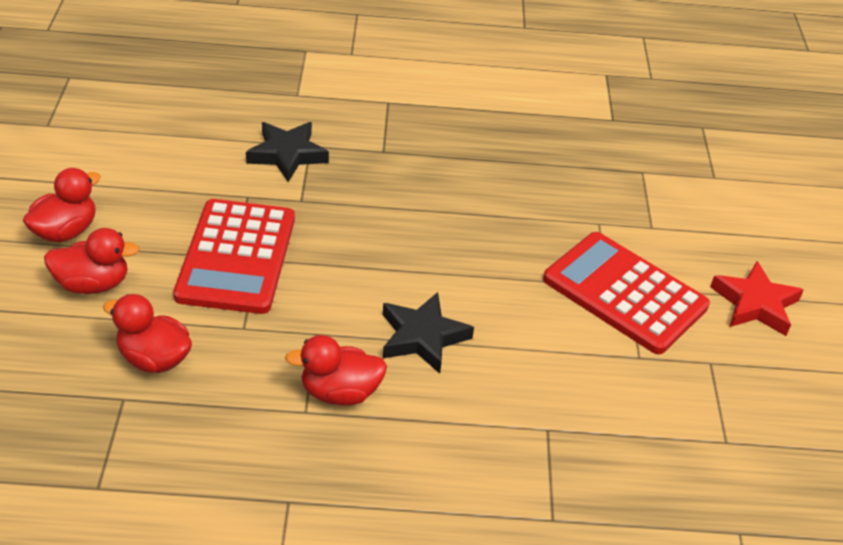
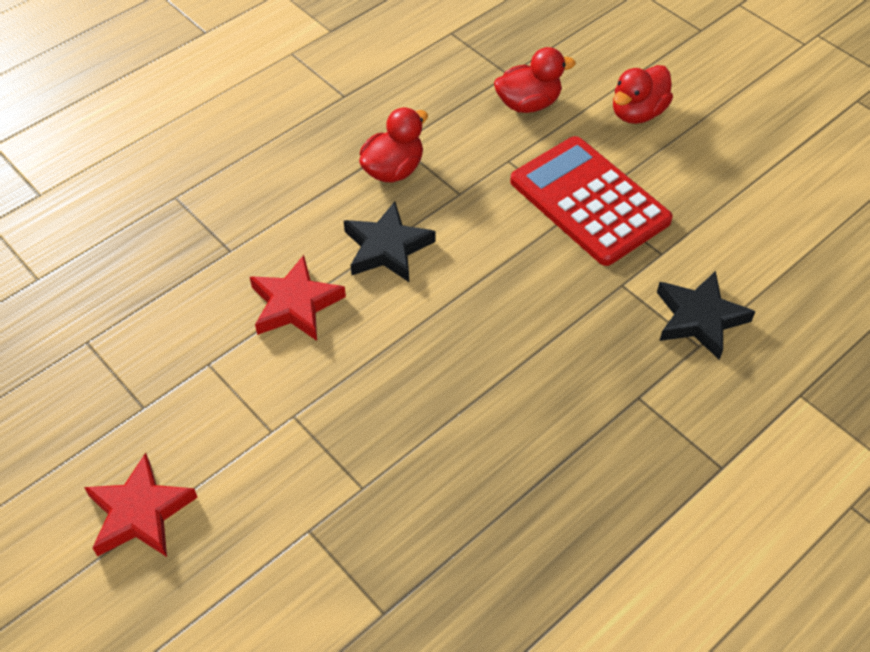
camera: 140 degrees right, 10 degrees up
red duck [23,168,101,242] -> none
red calculator [543,232,710,354] -> none
none -> red star [250,255,346,341]

